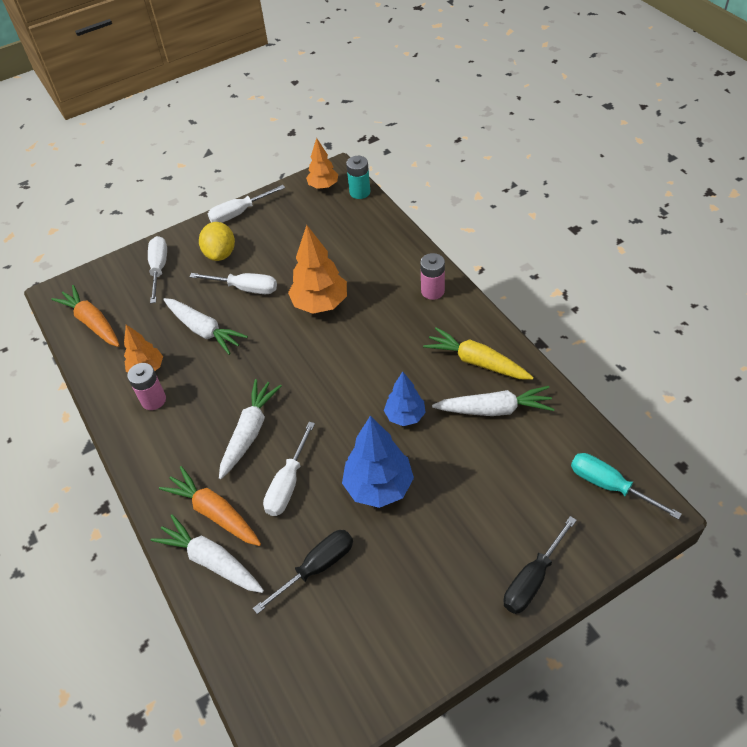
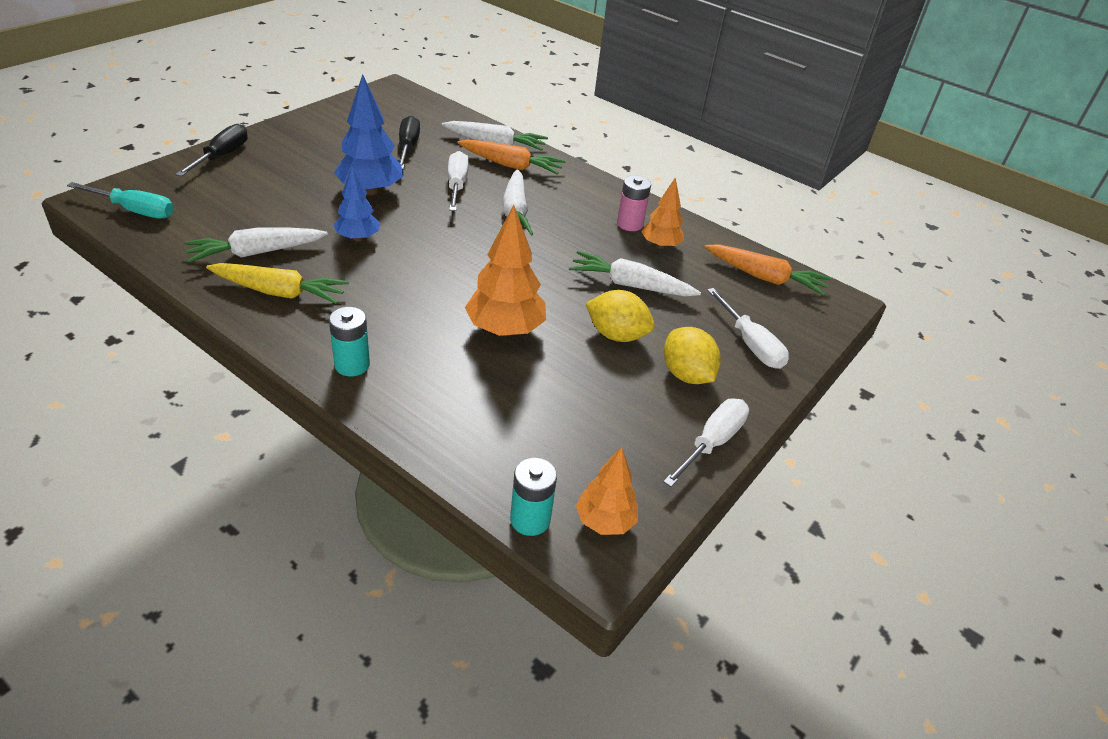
camera: 150 degrees right, 10 degrees down
white screwdriver [190,273,277,294] -> yellow lemon [585,290,655,342]
black screwdriver [253,530,353,614] -> black screwdriver turned 150 degrees clockwise [399,116,420,169]
pink battery [420,253,445,300] -> turquoise battery [329,307,370,376]

